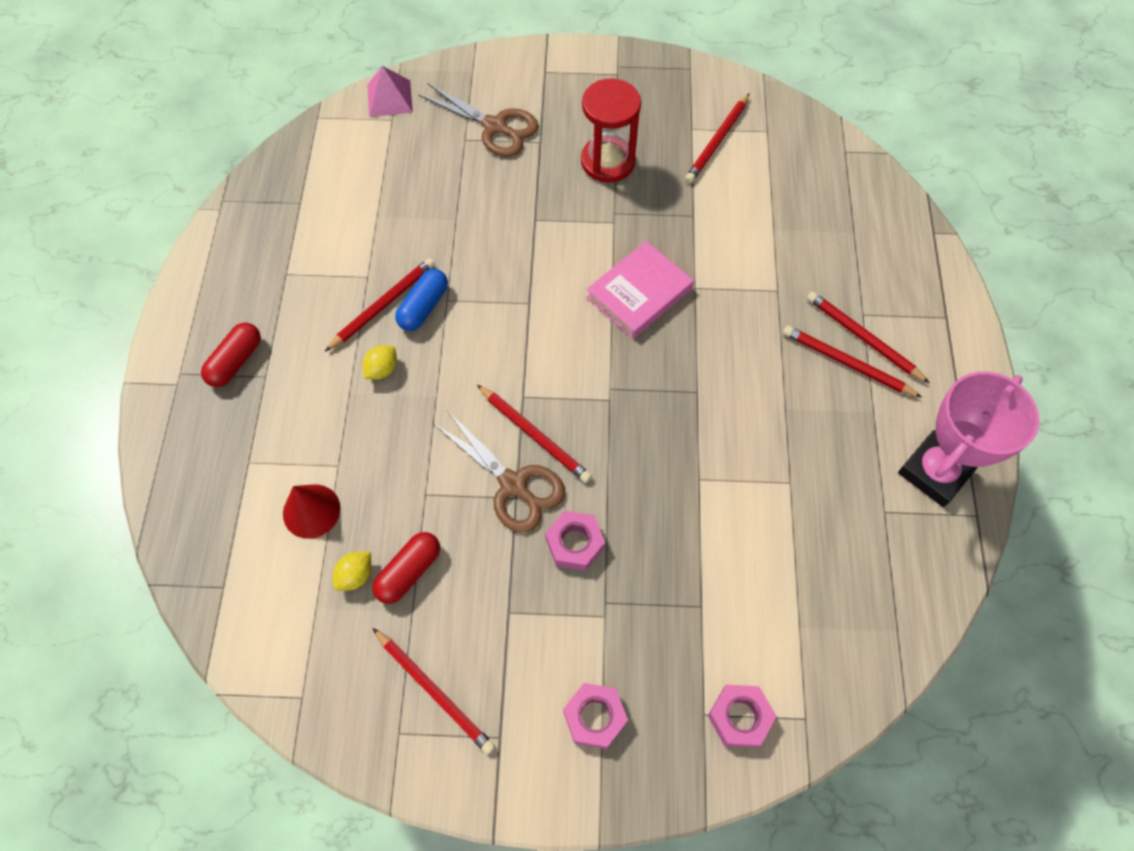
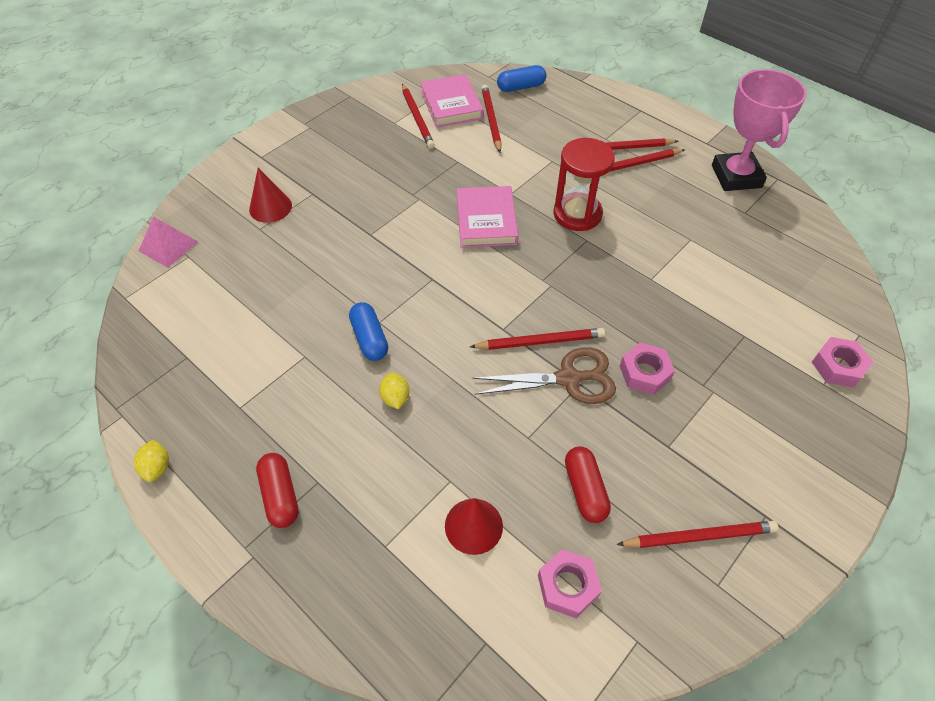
camera: 50 degrees left, 10 degrees down
red pencil [325,258,435,351] -> red pencil moved to [481,85,502,153]
yellow lemon [333,552,371,591] -> yellow lemon moved to [134,440,169,482]
brown scissors [418,83,539,157] -> red cone [249,168,292,223]
pink nut [563,683,628,749] -> pink nut moved to [538,549,602,618]
red hourglass [581,78,641,183] -> red hourglass moved to [554,138,615,231]
none -> pink book [420,74,483,128]
none -> blue capsule [497,65,546,92]

